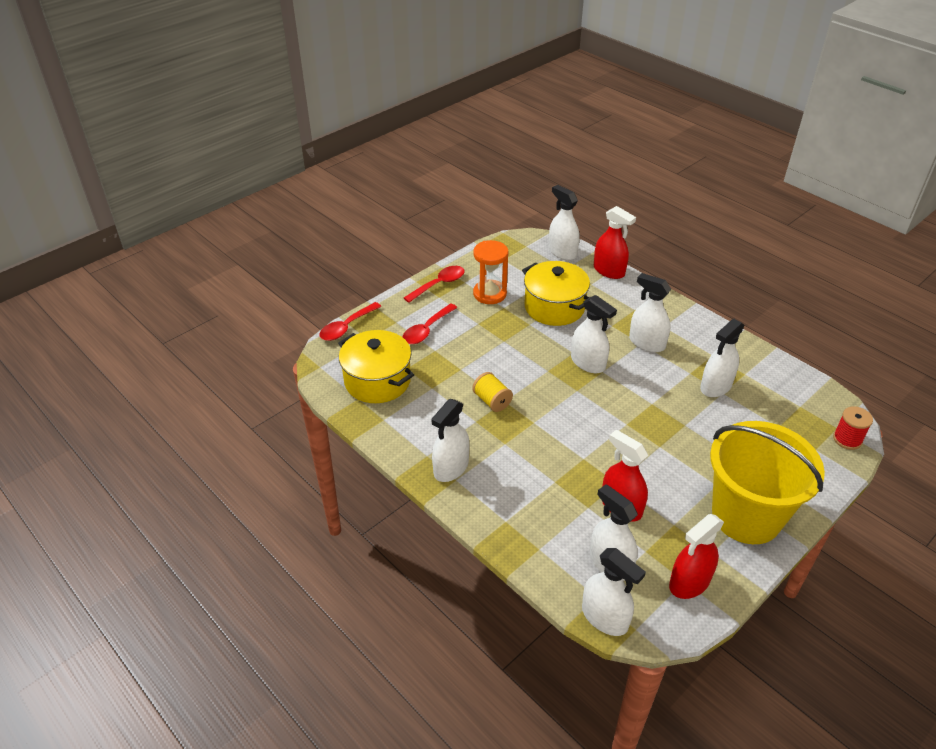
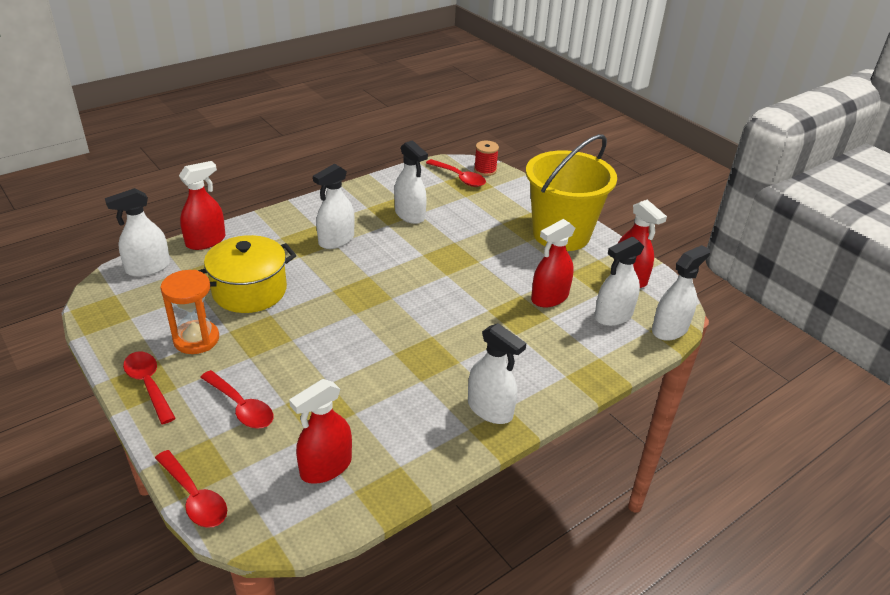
camera: 85 degrees left, 5 degrees down
yellow pot [338,330,414,403] -> red spray bottle [289,379,352,484]
yellow spool [472,372,513,412] -> none
white spray bottle [571,295,617,373] -> none
none -> red spoon [426,159,486,187]

